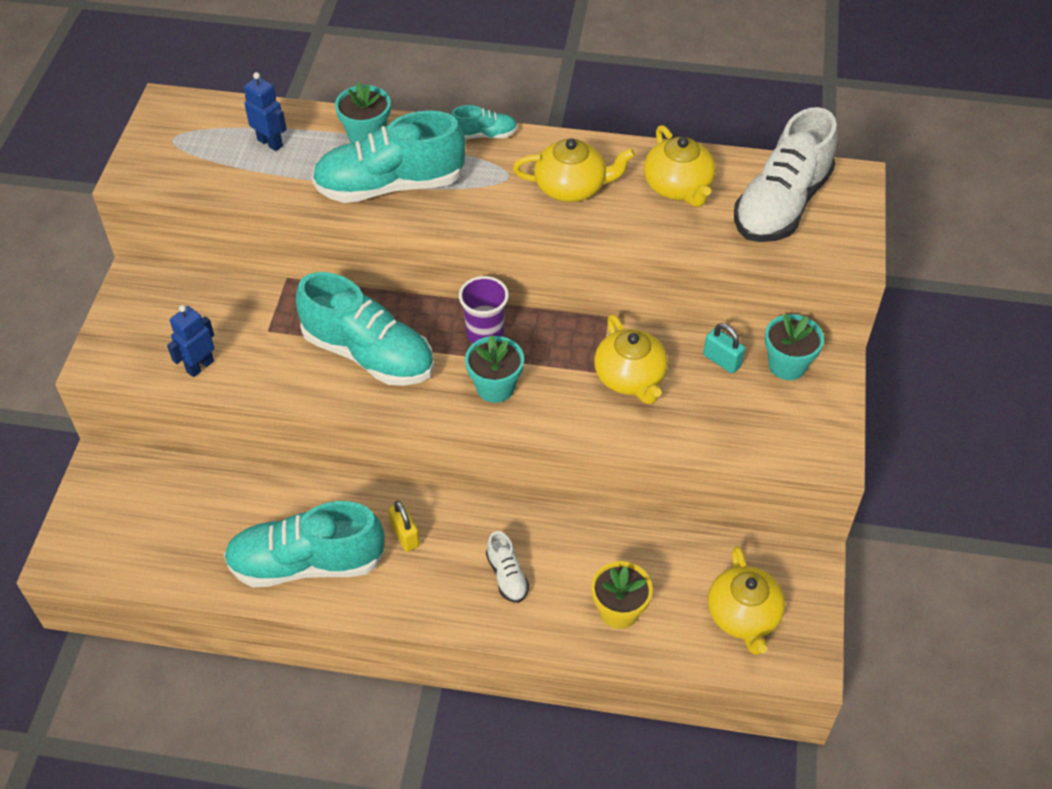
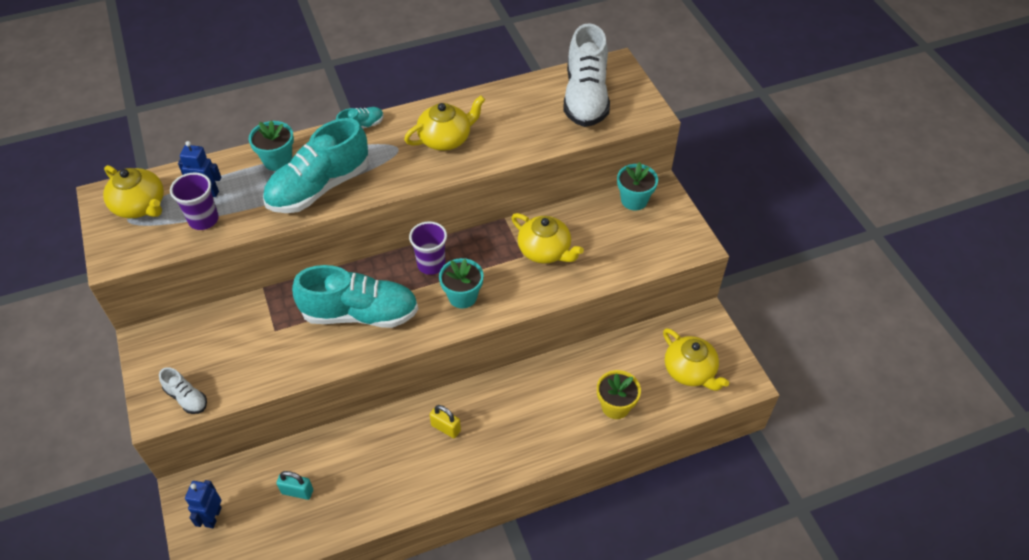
camera: 30 degrees left, 0 degrees up
blue robot [167,305,214,377] -> blue robot moved to [185,480,222,528]
turquoise shoe [224,501,385,587] -> none
white shoe [486,531,529,603] -> white shoe moved to [159,367,207,414]
yellow teapot [644,125,716,207] -> yellow teapot moved to [103,165,164,218]
turquoise padlock [703,323,745,374] -> turquoise padlock moved to [276,471,313,500]
none -> purple cup [170,172,219,230]

